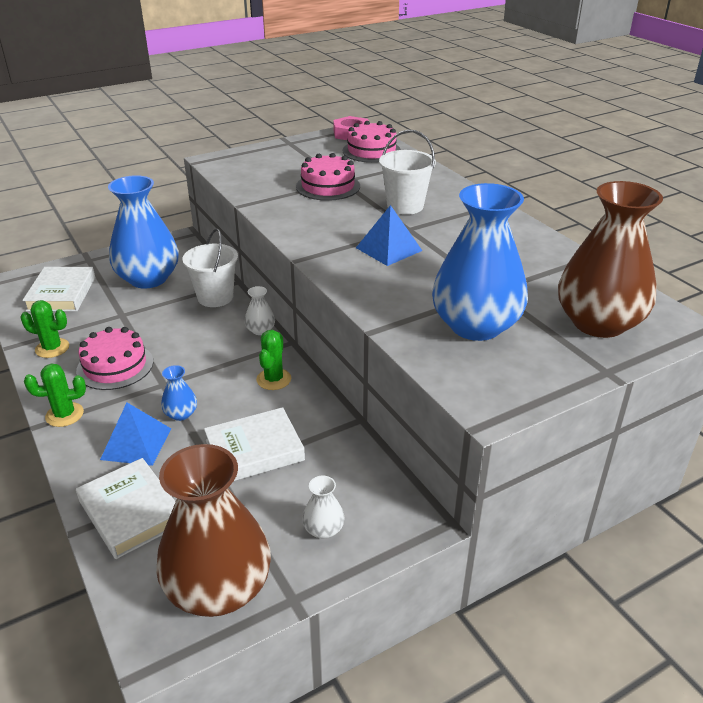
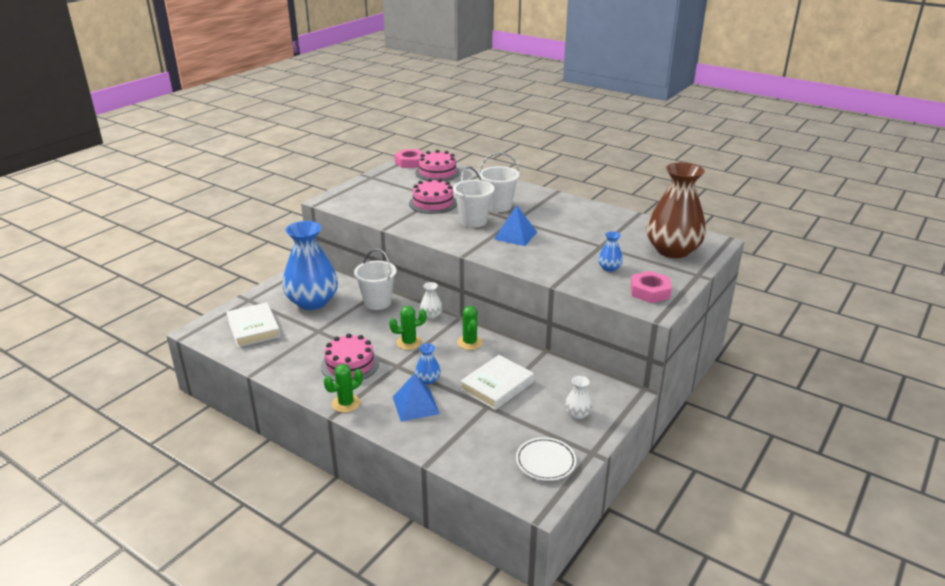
camera: 25 degrees left, 5 degrees down
green cactus [21,300,69,358] -> green cactus moved to [389,306,427,350]
white book [76,458,176,559] -> none
brown vase [156,444,271,617] -> white plate [516,437,576,481]
blue vase [432,183,528,341] -> blue vase [598,232,623,272], size x0.41
none -> white bucket [453,167,495,228]
none -> pink nut [631,271,672,303]

